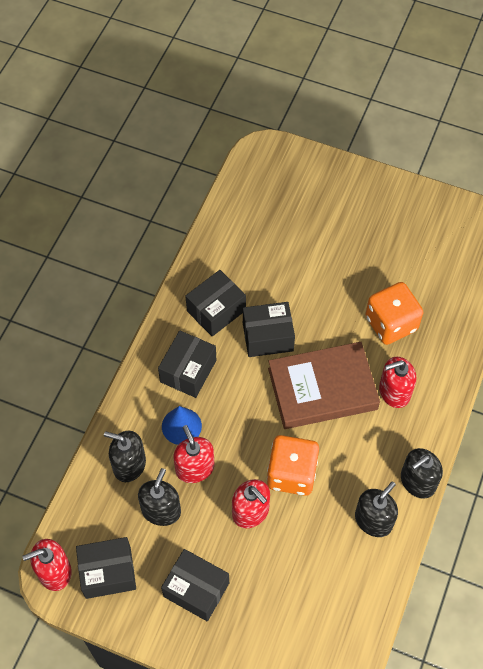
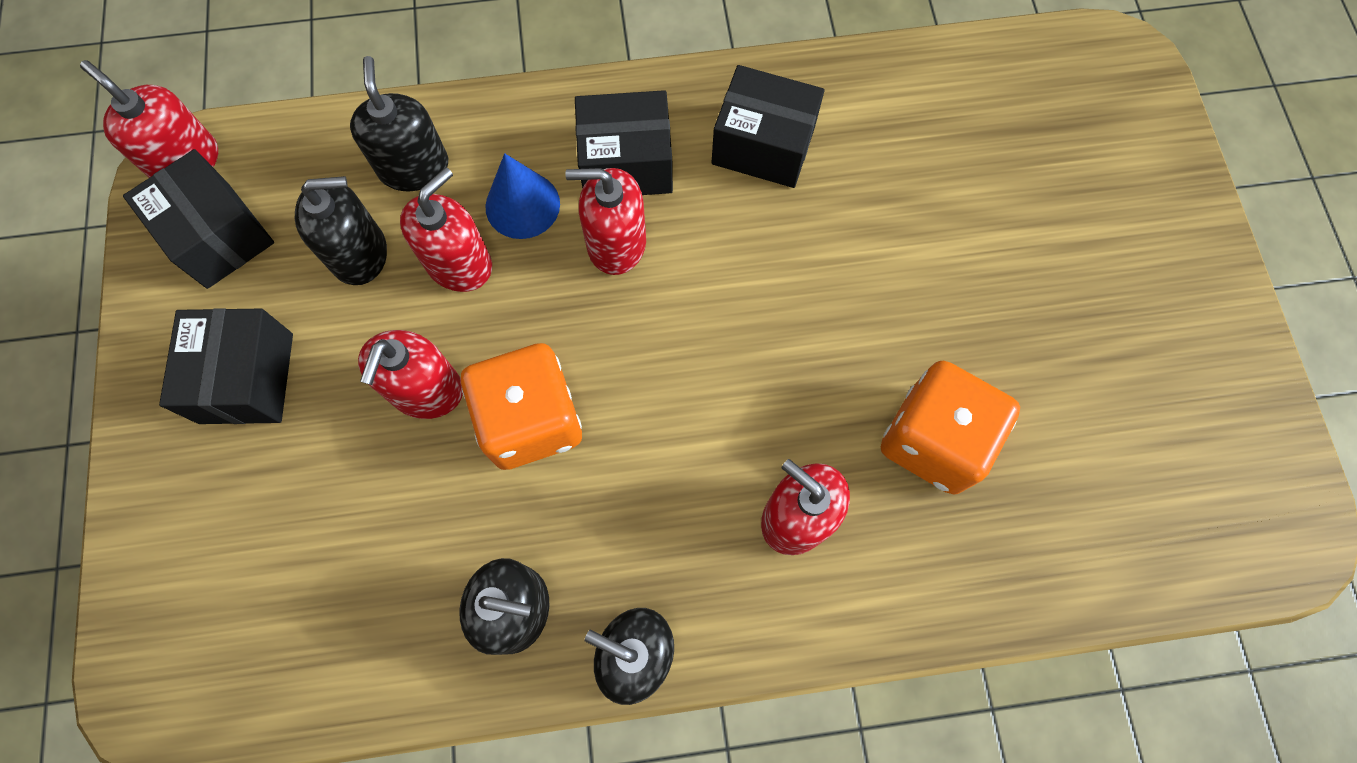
camera: 60 degrees right, 10 degrees up
black box [243,302,295,357] -> none
brown book [268,342,380,429] -> none
none -> red soap dispenser [565,168,646,275]

